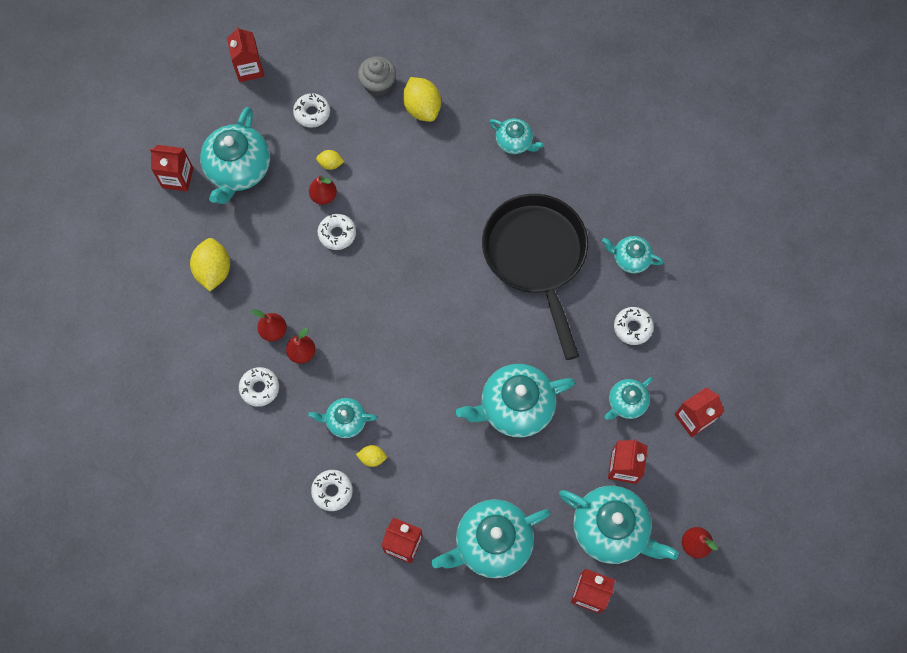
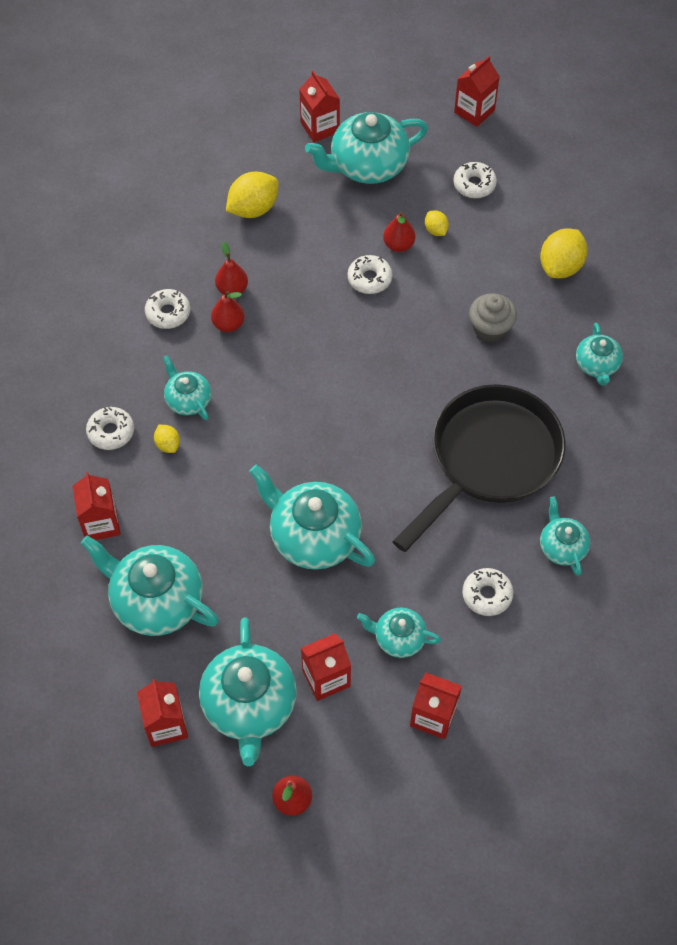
camera: 55 degrees right, 10 degrees down
grey cupcake [358,56,396,96] -> grey cupcake moved to [469,293,517,343]

